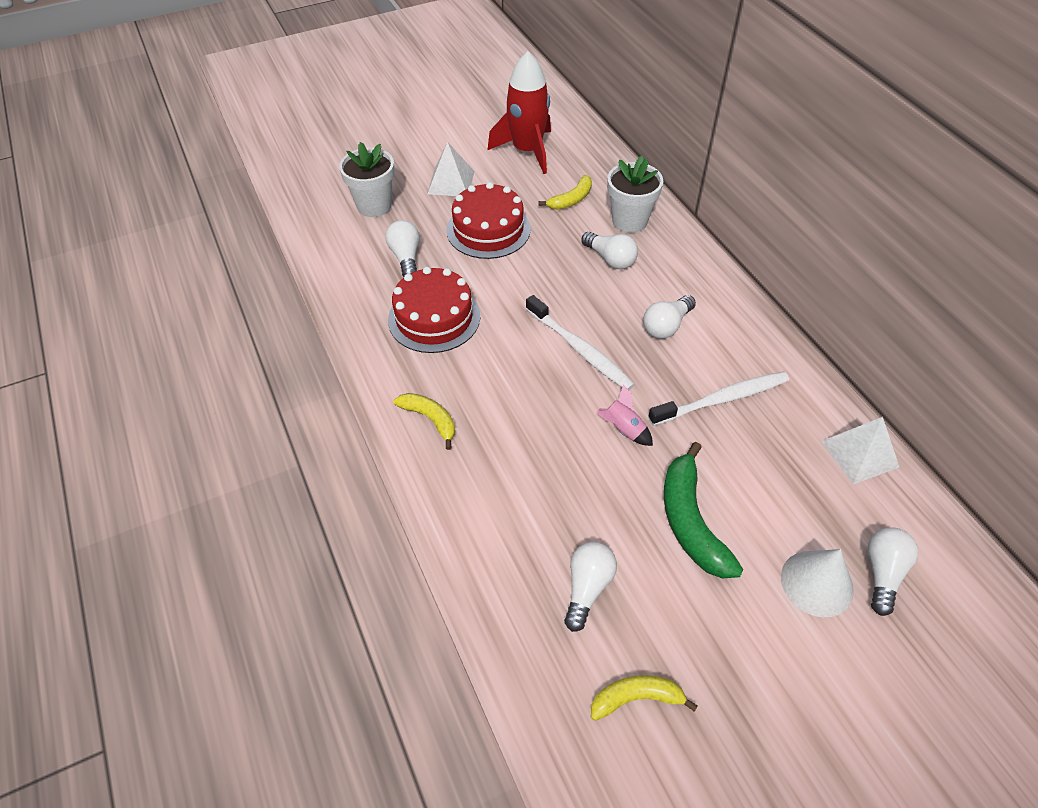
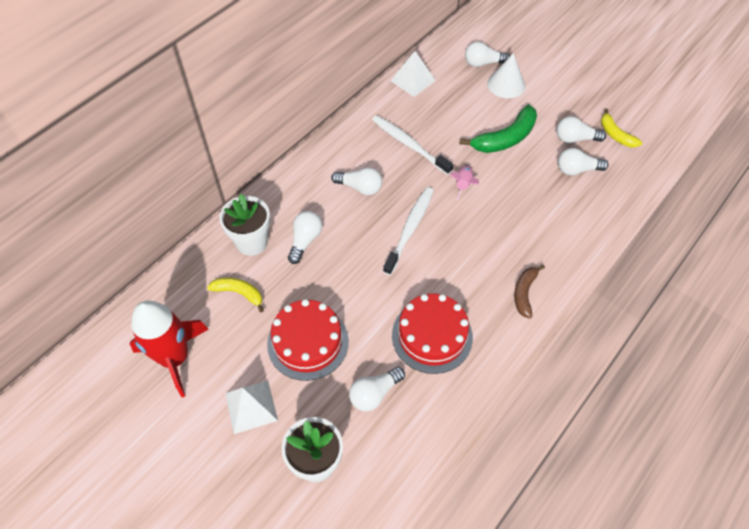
camera: 115 degrees left, 5 degrees up
yellow banana [393,393,455,450] -> brown banana [514,265,545,319]
none -> white light bulb [557,116,606,143]

